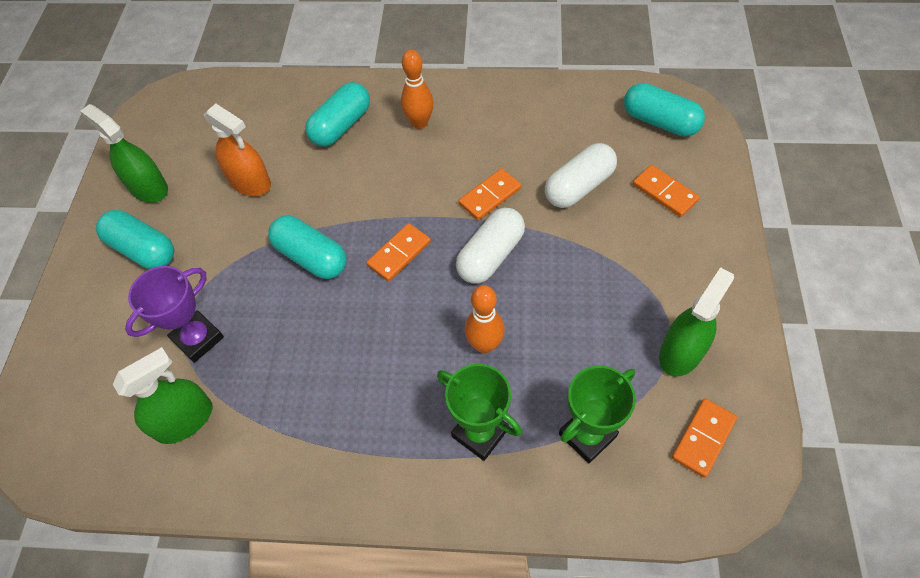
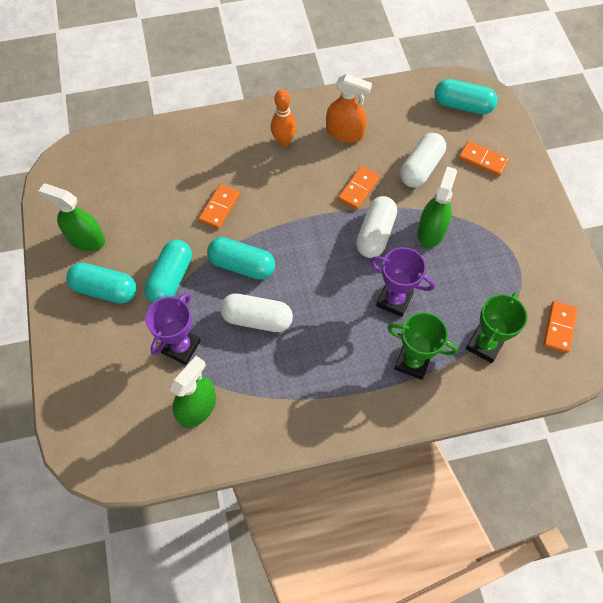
camera: 20 degrees left, 5 degrees up
orange spray bottle [204,103,271,196] -> orange spray bottle moved to [326,74,372,143]
turquoise capsule [305,82,370,147] -> turquoise capsule moved to [144,240,192,303]
orange domino [366,223,431,282] -> orange domino moved to [199,184,240,229]
orange bowling pin [465,285,505,354] -> purple trophy [370,247,435,317]
green spray bottle [659,267,734,377] -> green spray bottle moved to [418,166,457,248]
none -> white capsule [220,294,293,332]

